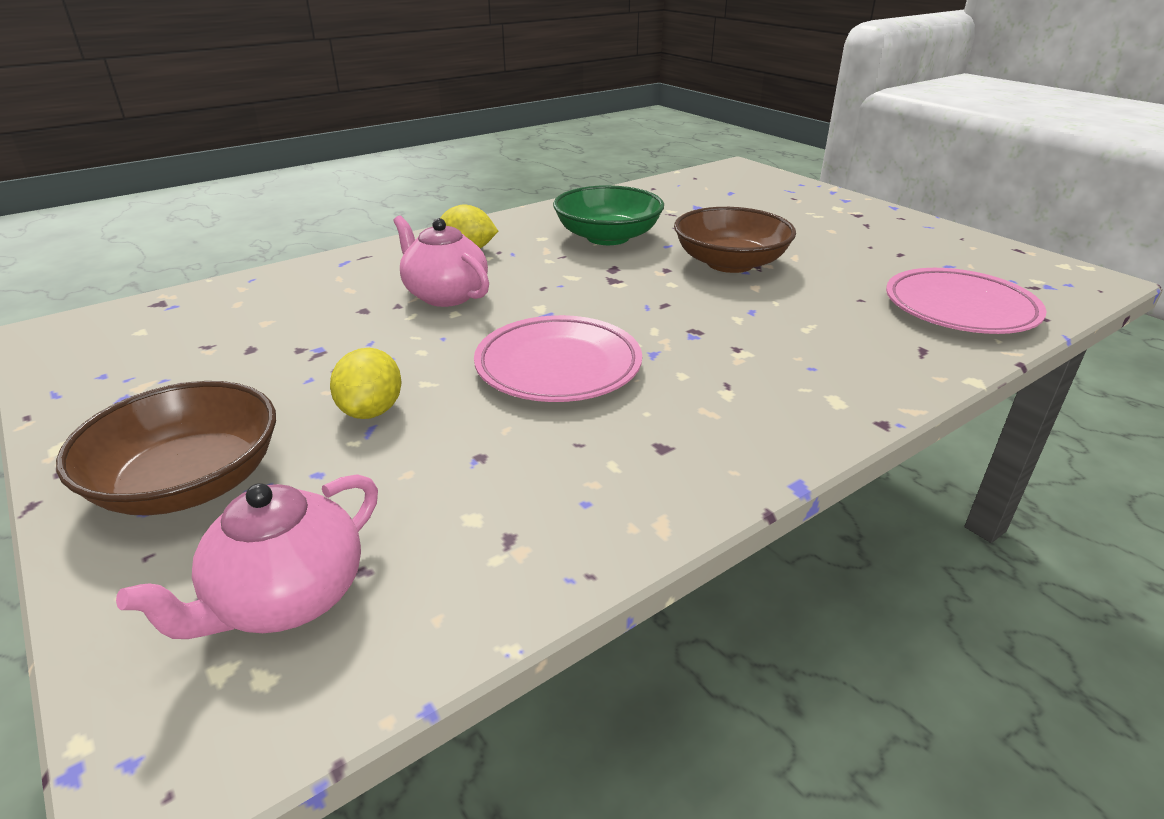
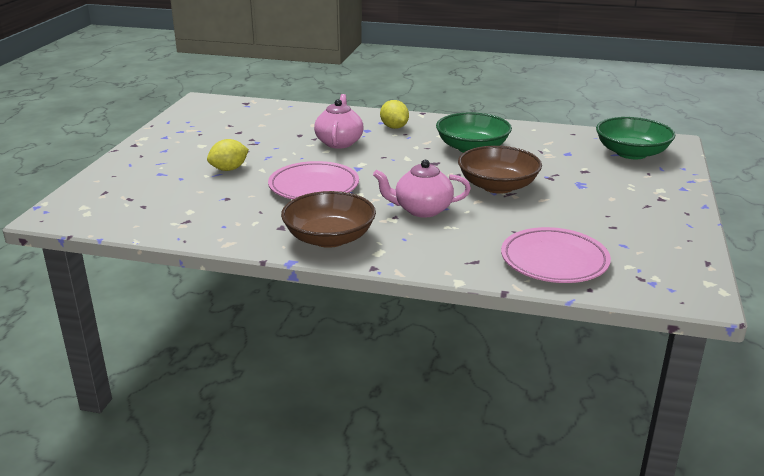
camera: 50 degrees right, 5 degrees down
brown bowl [56,381,276,516] -> brown bowl moved to [281,191,376,248]
pink teapot [116,474,378,639] -> pink teapot moved to [373,160,471,218]
none -> green bowl [596,117,675,159]

